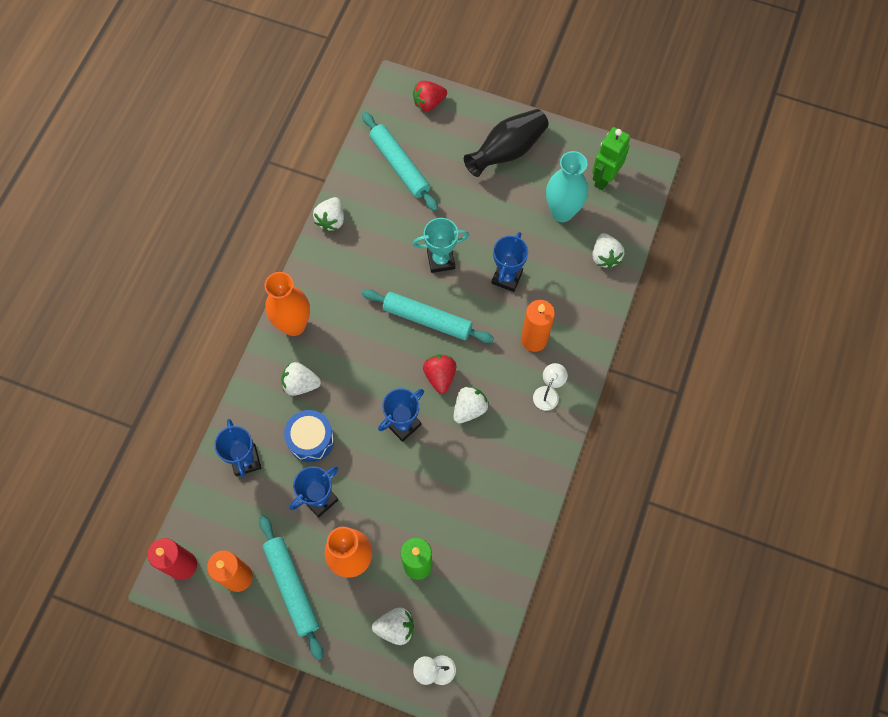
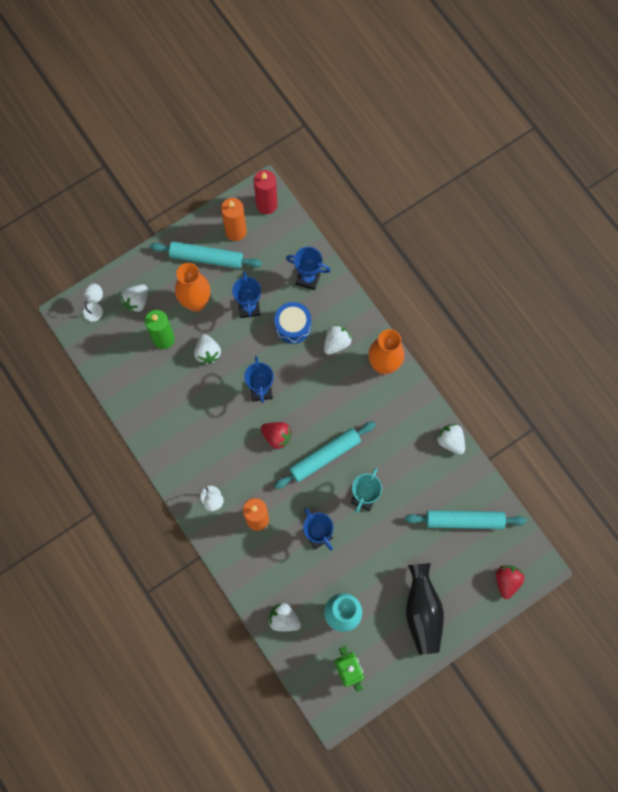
camera: 125 degrees right, 5 degrees up
white strawberry [453,386,489,423] -> white strawberry moved to [194,334,221,364]

